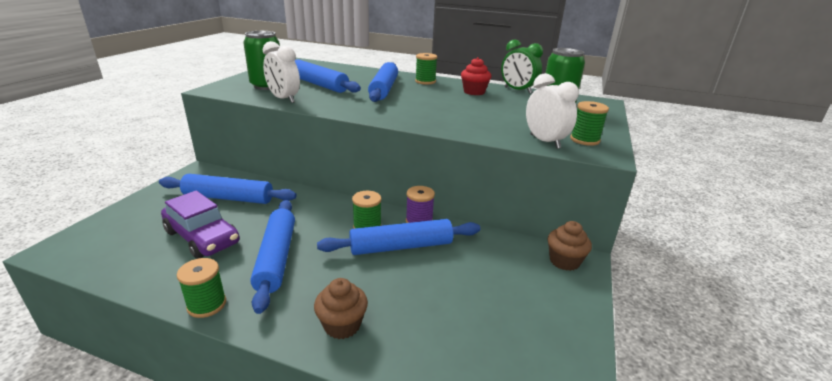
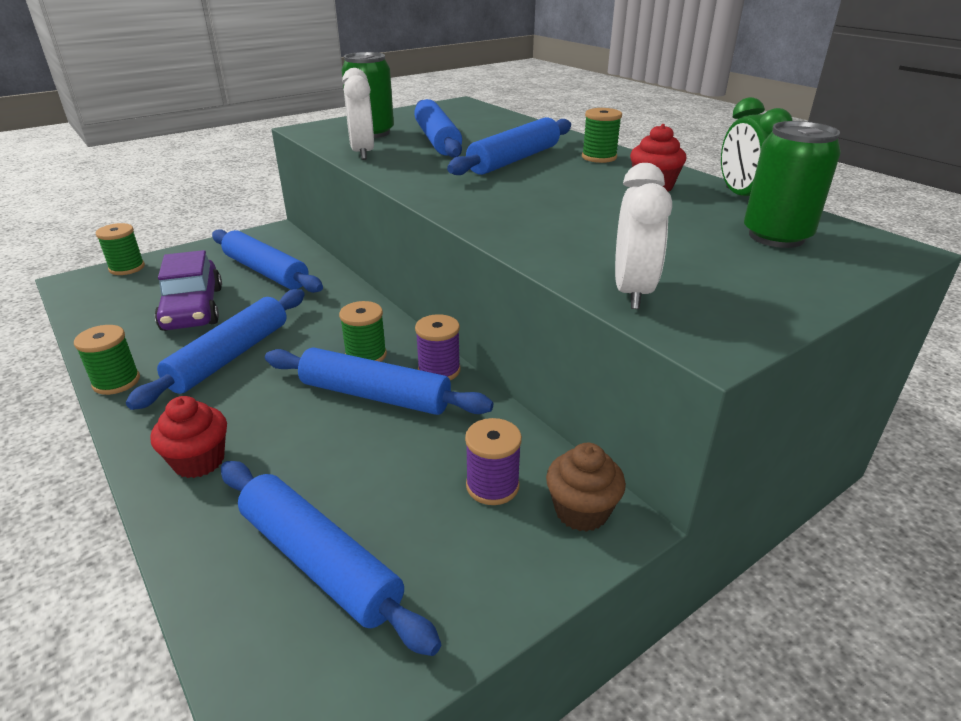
camera: 35 degrees right, 5 degrees up
brown cupcake [314,278,368,339] -> red cupcake [150,396,227,478]
green spool [570,101,609,146] -> green spool moved to [96,223,145,275]
none -> blue rolling pin [221,461,441,656]
none -> purple spool [465,418,522,505]

